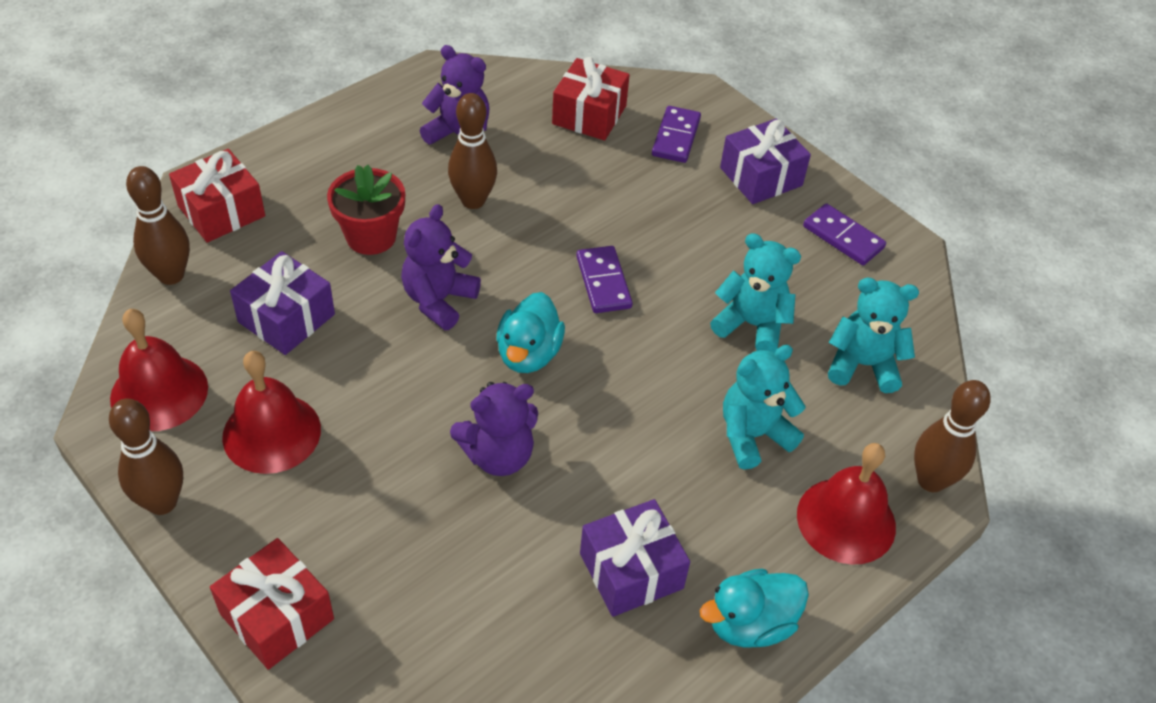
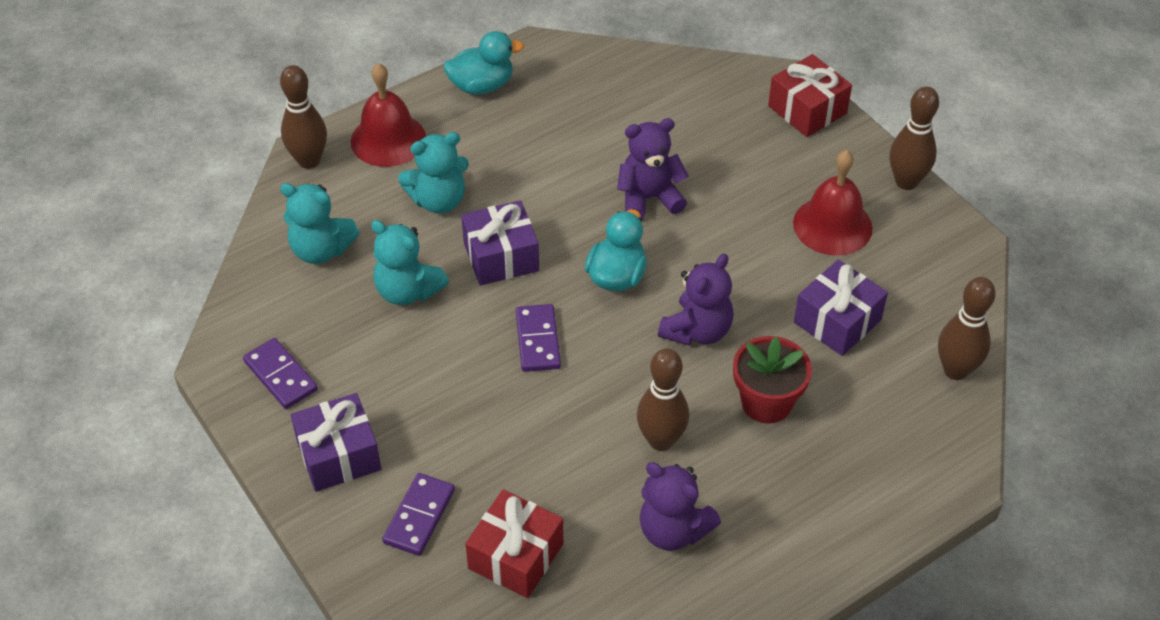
camera: 170 degrees left, 0 degrees up
red bell [110,309,208,431] -> none
red gift [169,149,265,243] -> none
purple gift [580,499,690,617] -> purple gift moved to [461,200,539,286]

